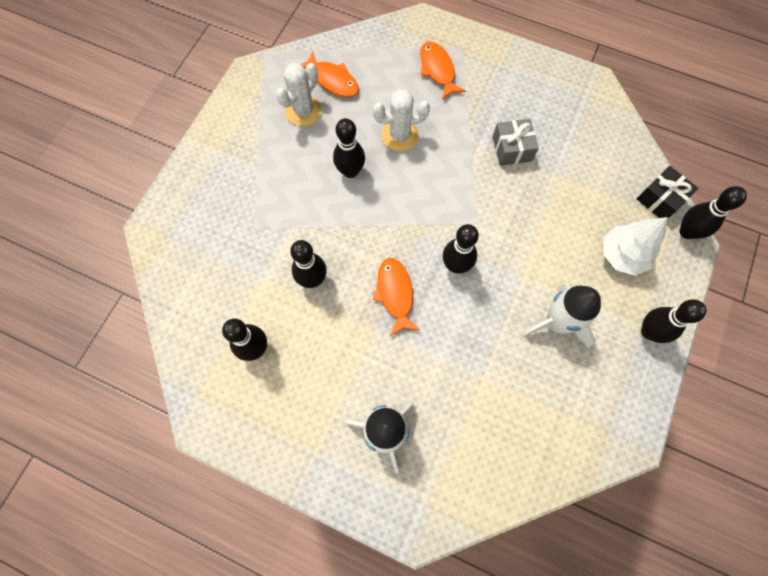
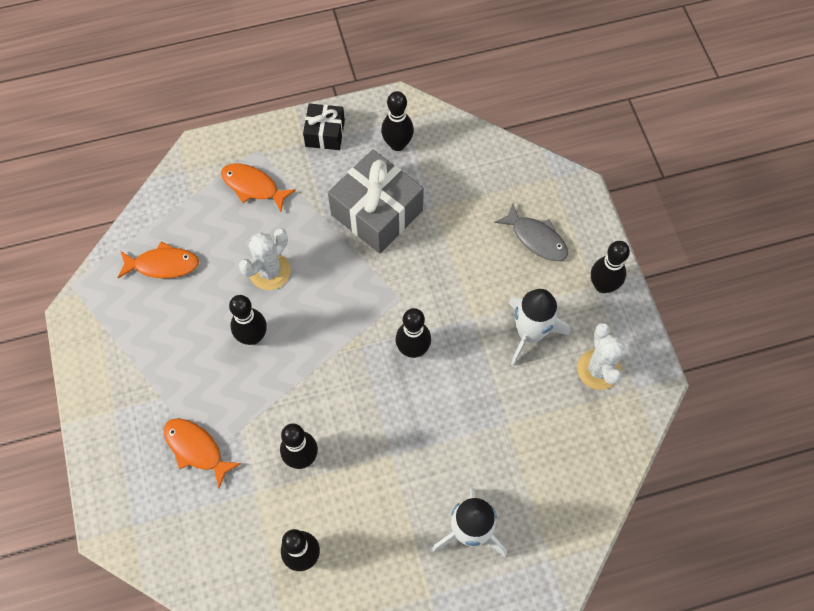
camera: 40 degrees left, 5 degrees down
white cactus [276,63,322,126] -> white cactus moved to [577,323,625,390]
orange fish [373,258,419,336] -> orange fish moved to [164,418,241,488]
grey gift [493,119,539,166] -> grey gift [328,149,424,253], size x1.81
white tree [603,217,668,276] -> grey fish [494,203,568,261]
black gift [637,166,698,218] -> black gift moved to [303,104,345,150]
black bowling pin [680,186,747,239] -> black bowling pin moved to [381,91,414,151]

